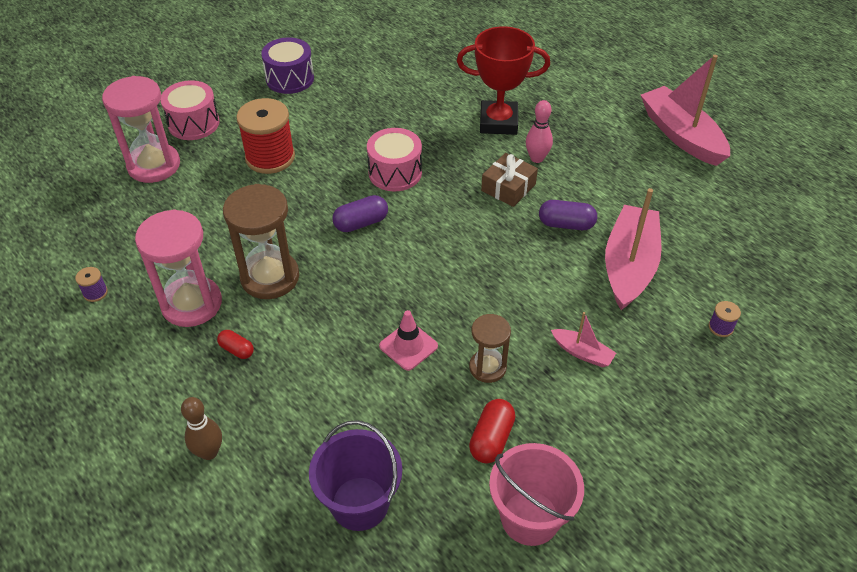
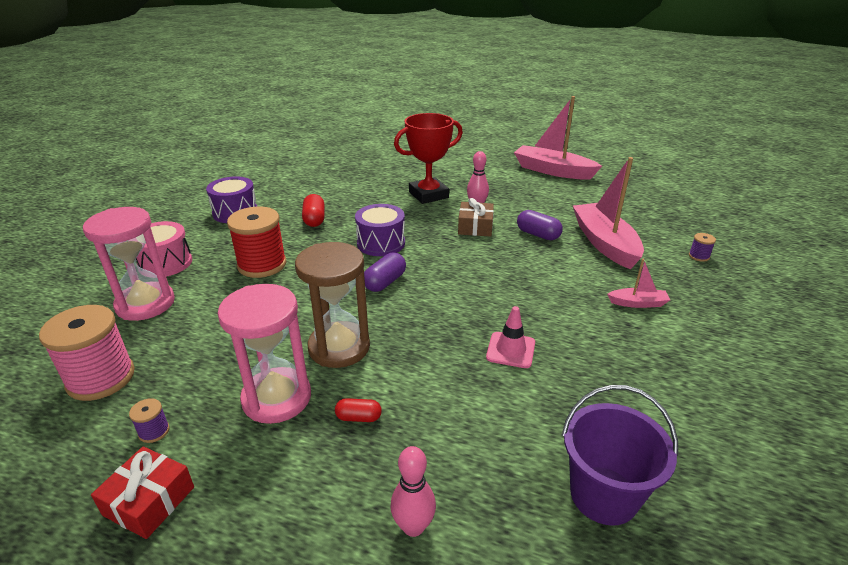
camera: 30 degrees left, 15 degrees down
brown bowling pin [181,397,222,460] -> pink bowling pin [390,446,436,537]
pink drum [367,128,422,191] -> purple drum [355,204,405,256]
brown hourglass [469,314,511,383] -> none
red capsule [469,399,515,463] -> red capsule moved to [302,194,325,227]
pink bucket [489,443,584,546] -> none
purple capsule [539,200,597,230] -> purple capsule turned 60 degrees clockwise [517,210,563,240]
none -> pink spool [39,305,135,401]
none -> red gift [91,446,194,539]

